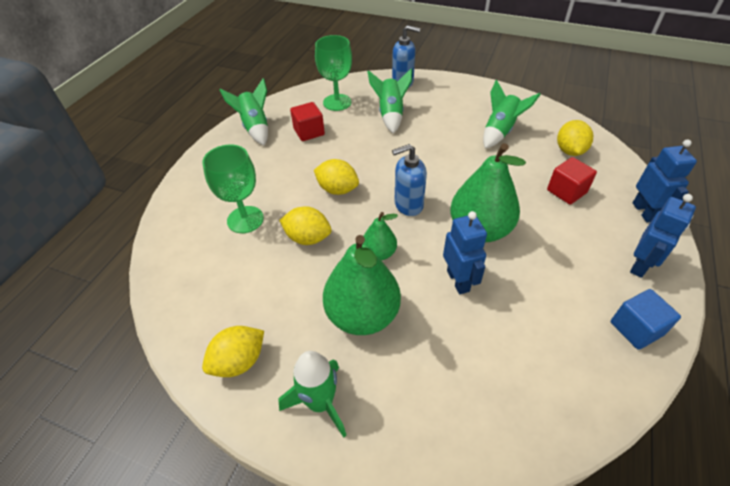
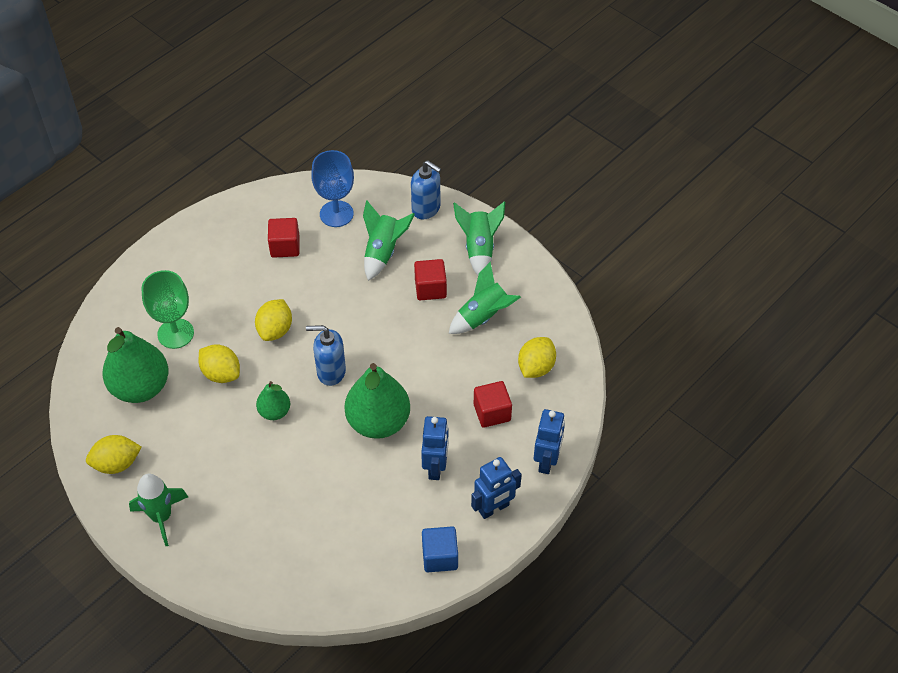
camera: 20 degrees right, 5 degrees up
green rocket [219,78,268,145] -> green rocket moved to [453,202,505,275]
yellow lemon [314,159,359,195] -> yellow lemon turned 60 degrees clockwise [255,299,292,341]
green goblet [315,35,352,111] -> blue goblet [311,150,354,227]
green pear [323,235,401,335] -> green pear moved to [102,327,169,403]
blue robot [443,211,487,294] -> blue robot moved to [421,416,449,480]
none -> red cube [414,259,447,300]

